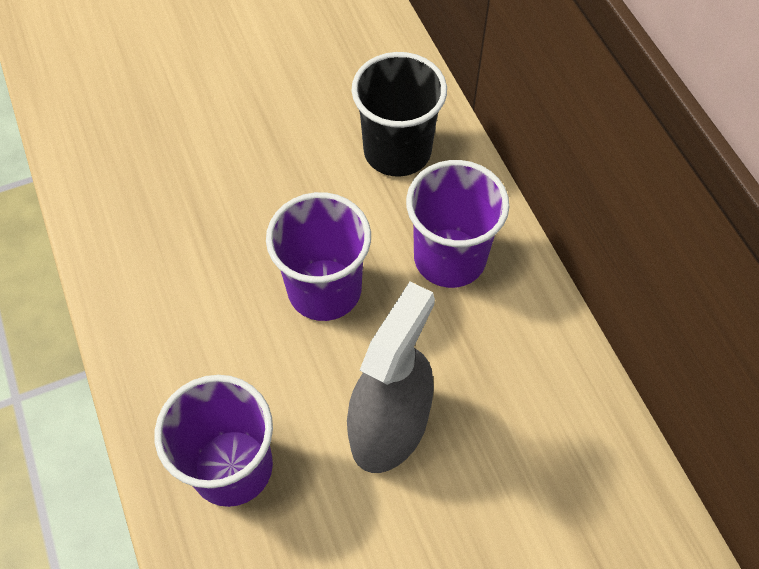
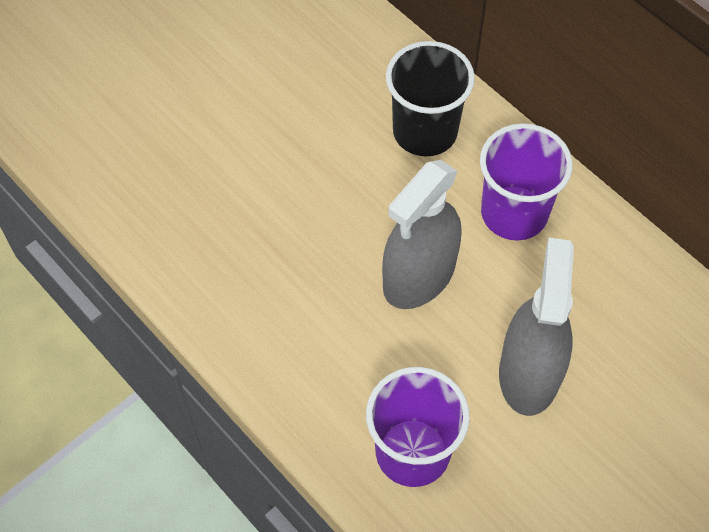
camera: 20 degrees left, 0 degrees up
purple cup [266,192,371,321] -> grey spray bottle [382,160,461,309]

